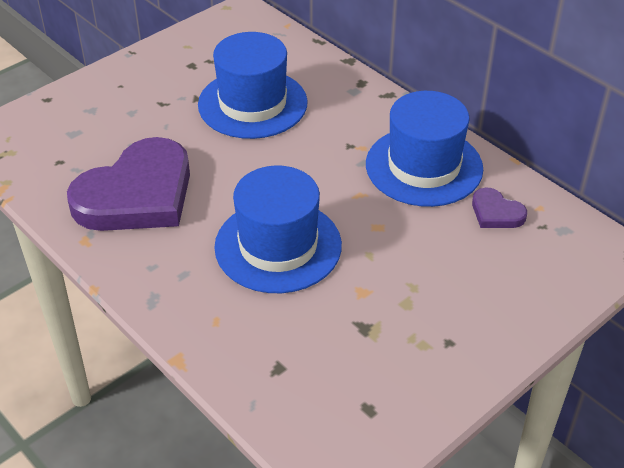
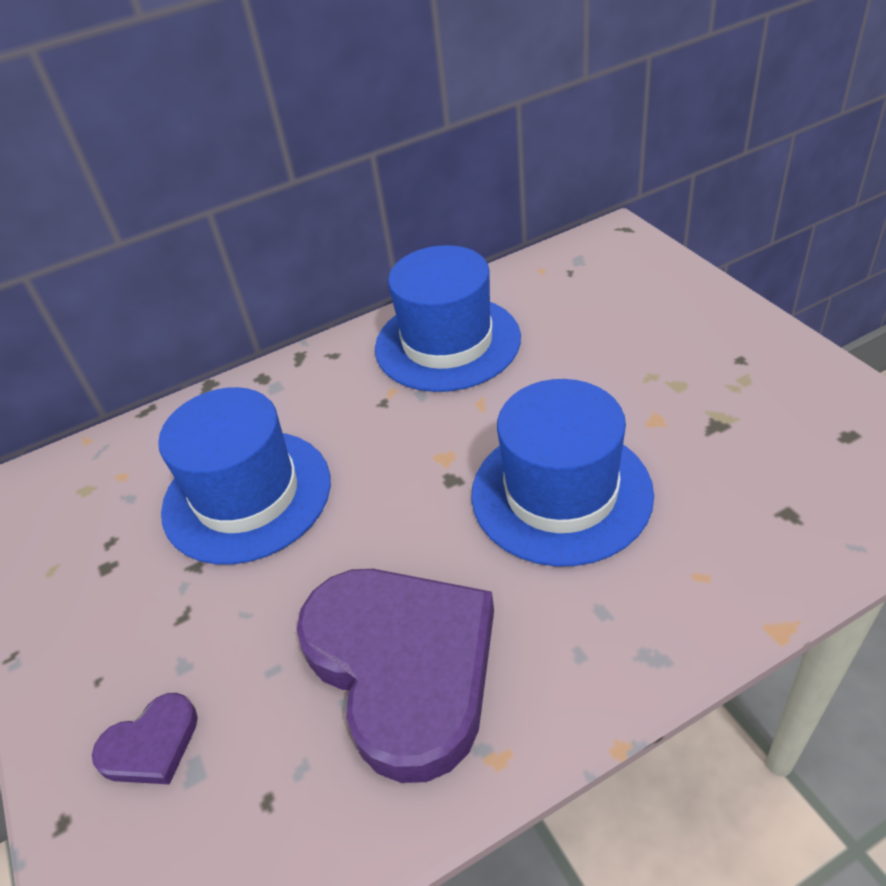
camera: 70 degrees left, 0 degrees up
purple heart [472,188,527,228] -> purple heart moved to [92,693,198,784]

